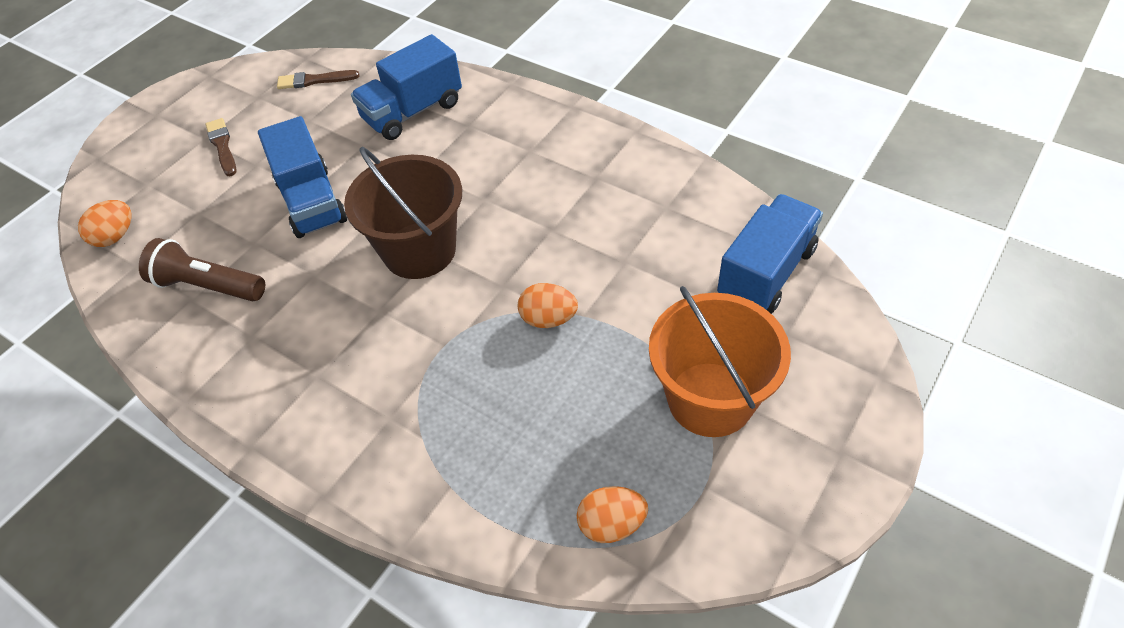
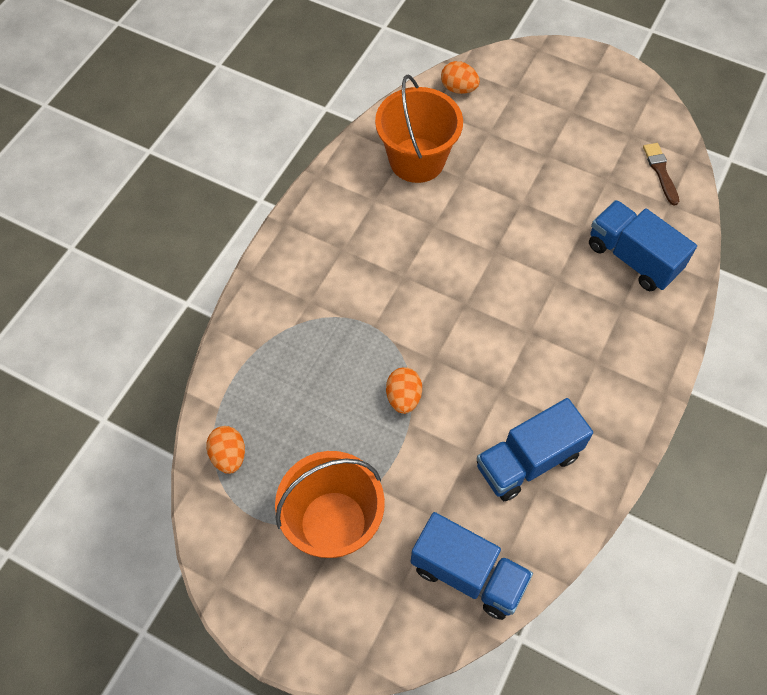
camera: 80 degrees right, 10 degrees up
brown flashlight [139,238,265,301] -> orange bucket [375,75,463,183]
brown brush [206,118,237,176] -> none
blue truck [258,116,347,238] -> blue truck moved to [477,398,593,501]
brown bucket [344,147,462,279] -> none

